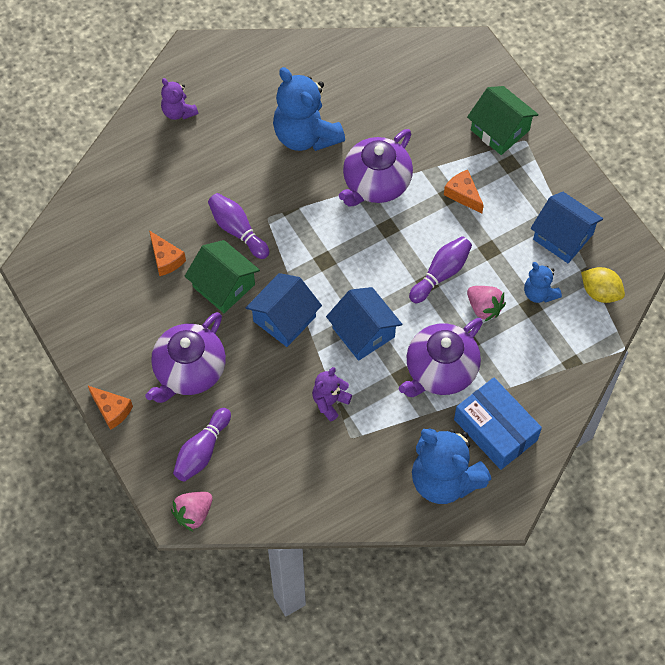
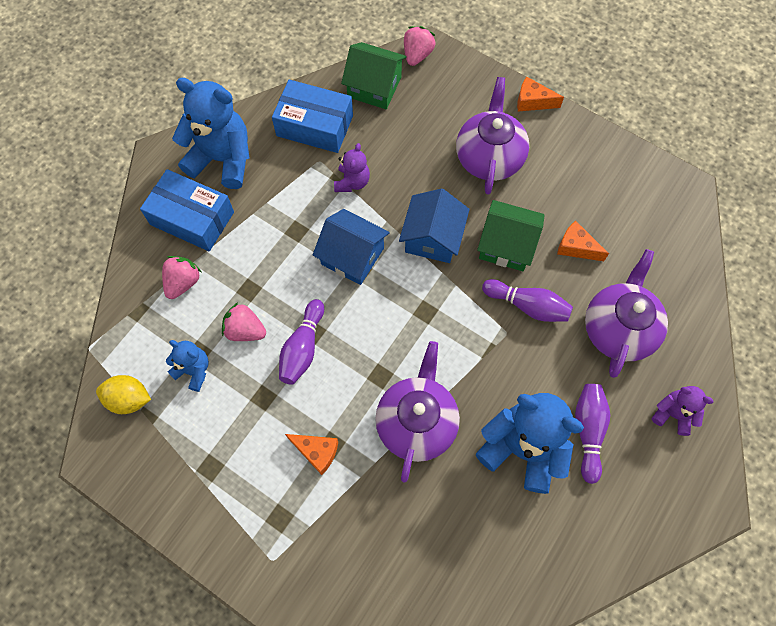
camera: 155 degrees right, 5 degrees up
purple bowling pin [173,408,231,482] -> purple bowling pin moved to [575,384,610,484]
purple teapot [399,318,483,397] -> purple teapot moved to [585,249,668,378]
green house [467,86,539,155] -> green house moved to [341,42,407,109]
blue house [531,192,603,263] -> none
none -> pink strawberry [162,256,201,299]
none -> blue box [272,79,353,153]

